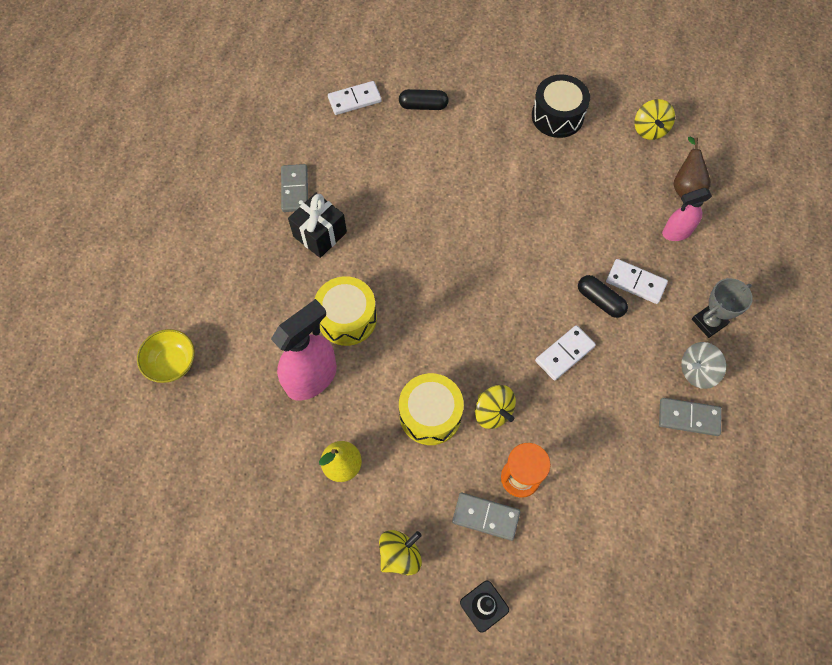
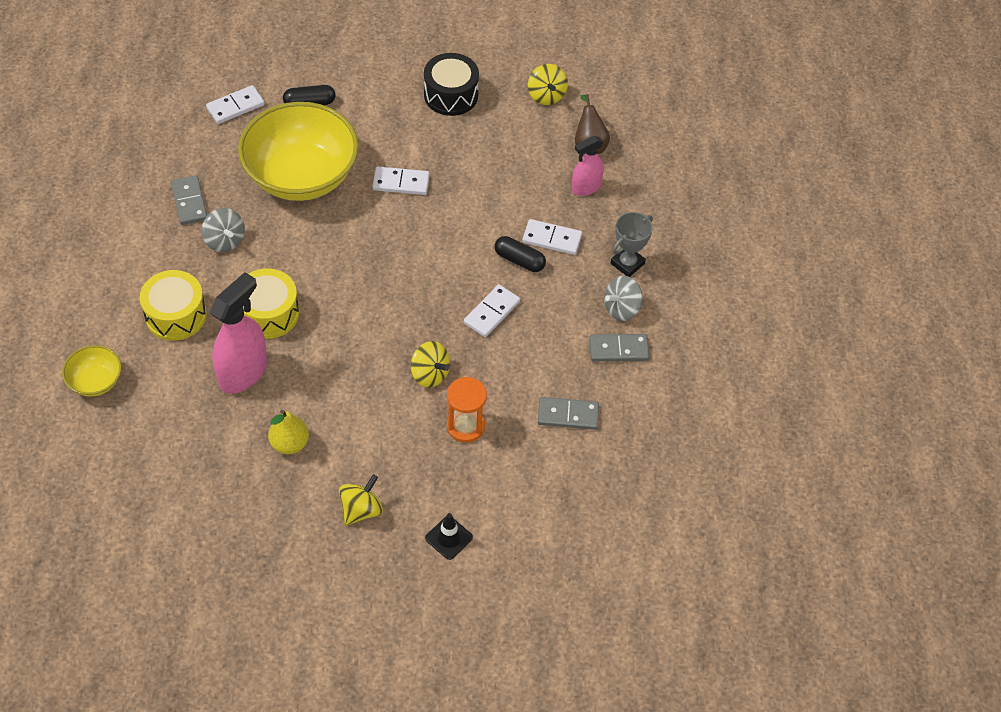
camera: 15 degrees left, 10 degrees down
black gift [288,193,347,258] -> grey spinning top [202,208,245,252]
yellow drum [399,373,464,445] -> yellow drum moved to [140,270,207,341]
grey domino [452,493,520,541] -> grey domino moved to [538,397,599,430]
none -> yellow bowl [238,102,359,201]
none -> white domino [372,166,430,195]

